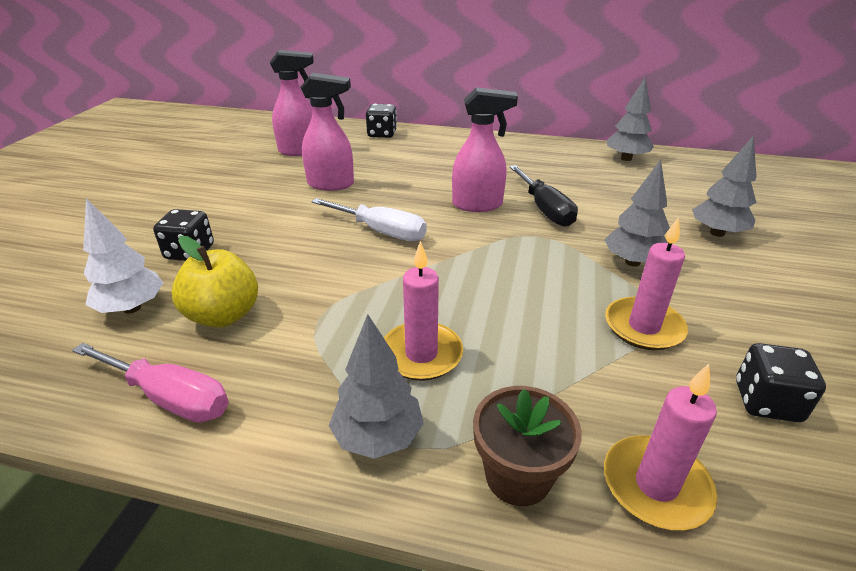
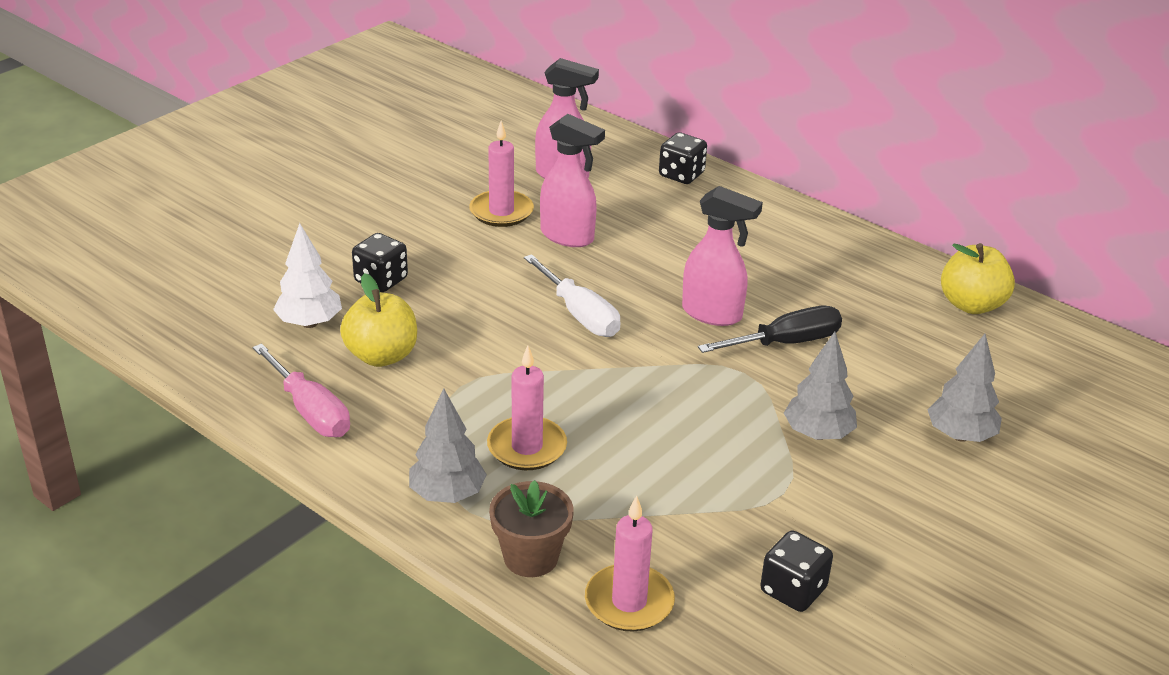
camera: 25 degrees right, 0 degrees up
black screwdriver [509,165,578,227] -> black screwdriver turned 120 degrees counterclockwise [698,306,842,353]
pink candle [605,217,688,350] -> pink candle moved to [469,121,534,227]
grey tree [606,77,654,161] -> yellow apple [941,243,1015,314]

